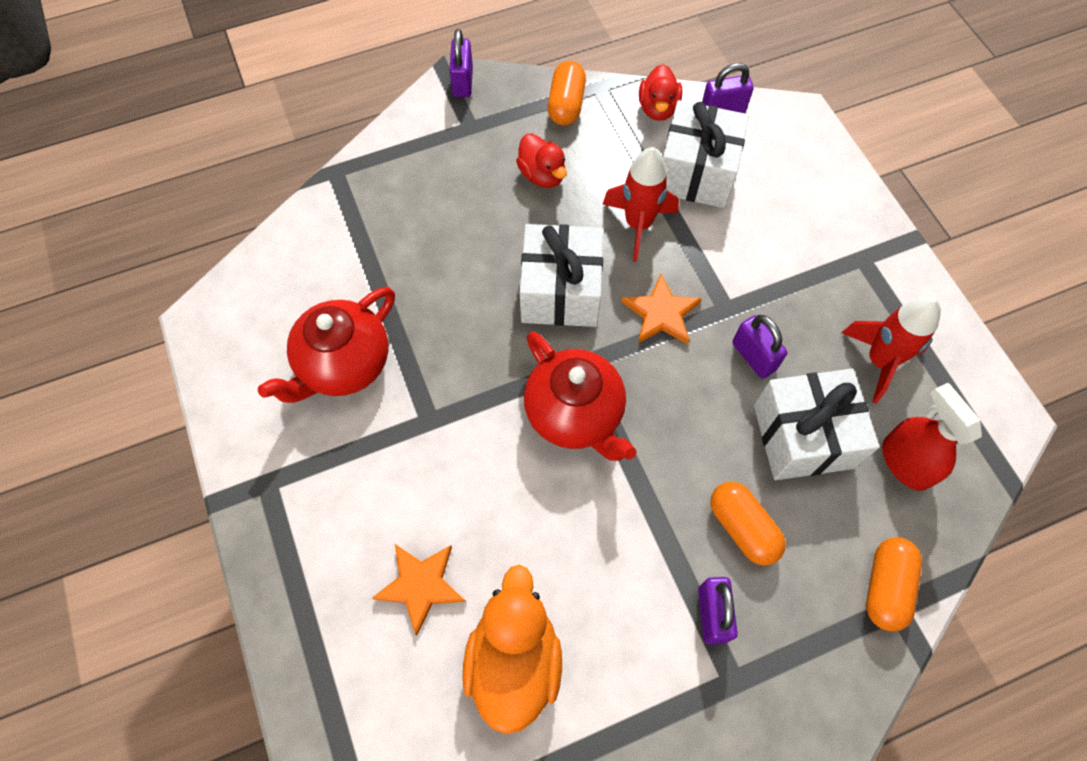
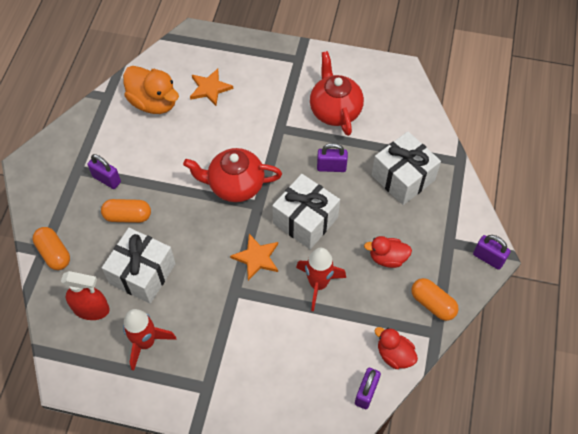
camera: 125 degrees right, 5 degrees down
white gift [663,100,749,208] -> white gift moved to [372,131,441,205]
purple padlock [732,315,787,379] -> purple padlock moved to [317,143,348,172]

